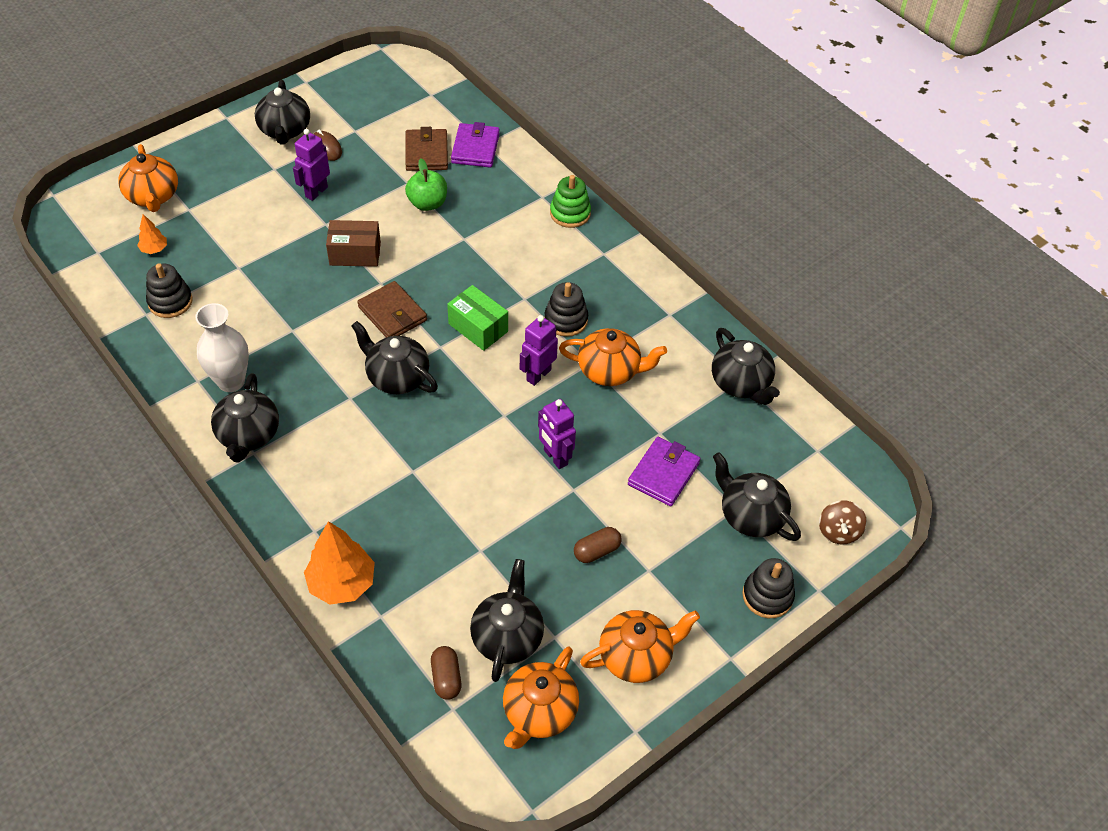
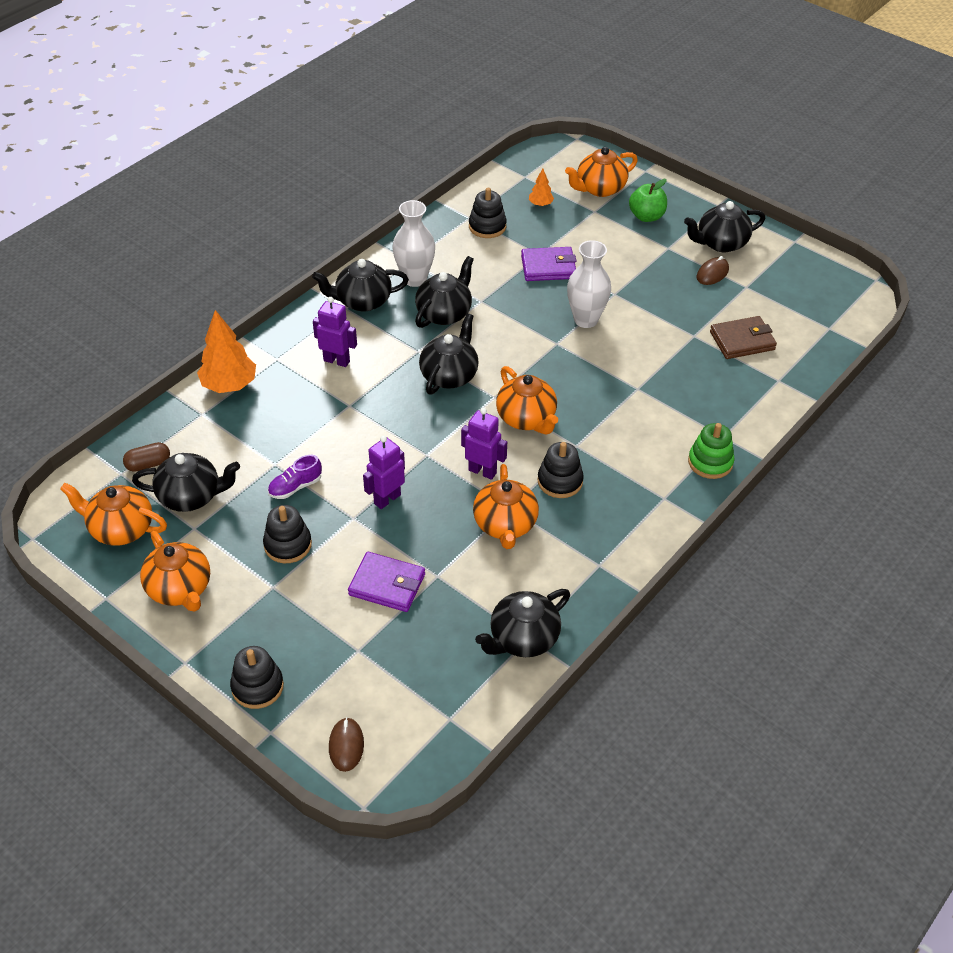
camera: 80 degrees right, 5 degrees down
purple robot [293,129,330,201] -> purple robot moved to [313,297,357,367]
brown box [326,220,381,267] -> white vase [567,240,611,328]
brown wallet [357,281,427,338] -> none
green apple [405,158,447,211] -> green apple moved to [629,179,667,222]
green box [447,285,508,351] -> orange teapot [496,366,558,435]
purple wallet [451,122,500,168] -> purple wallet moved to [521,247,577,281]
brown capsule [574,527,622,563] -> black stacking toy [263,505,312,563]
black teapot [713,452,801,541] -> black teapot moved to [415,256,474,328]
brown spinning top [819,500,867,545] -> brown mouse [329,717,364,772]
none -> purple shoe [268,455,322,499]

